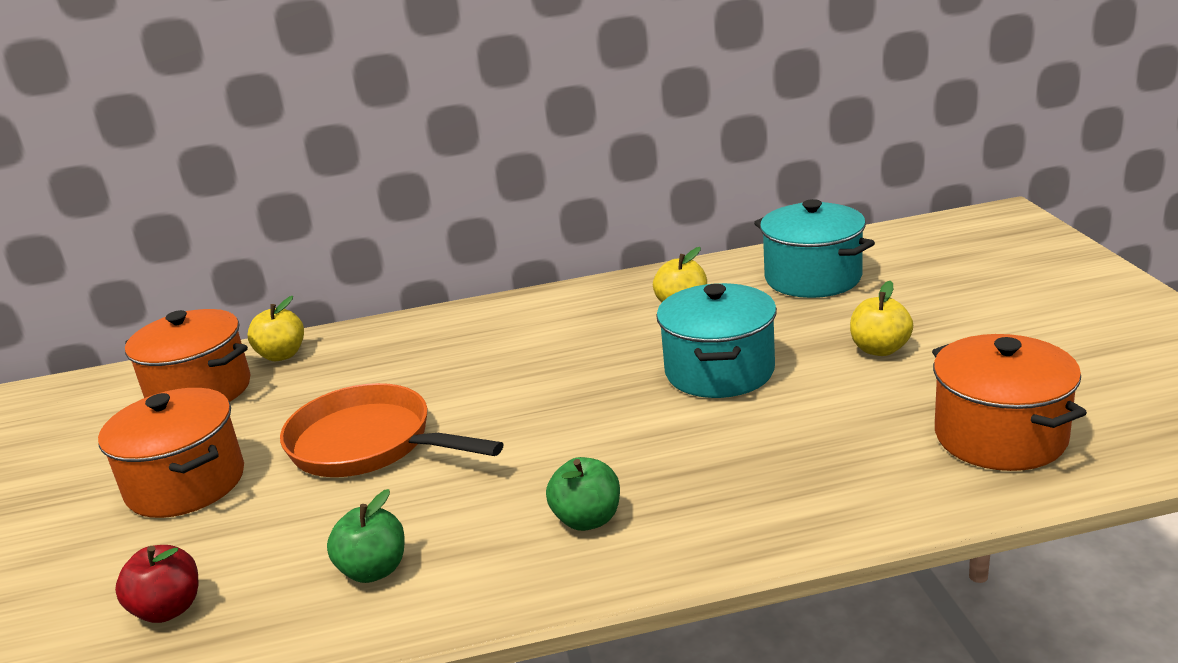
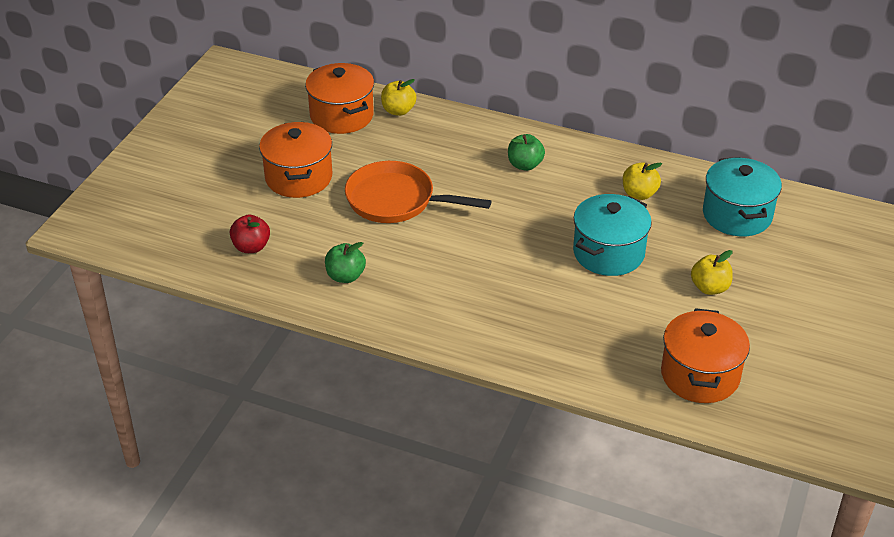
camera: 30 degrees right, 15 degrees up
orange pan [280,383,504,477] -> orange pan turned 45 degrees counterclockwise [345,161,491,223]
green apple [546,457,620,531] -> green apple moved to [508,134,545,171]

